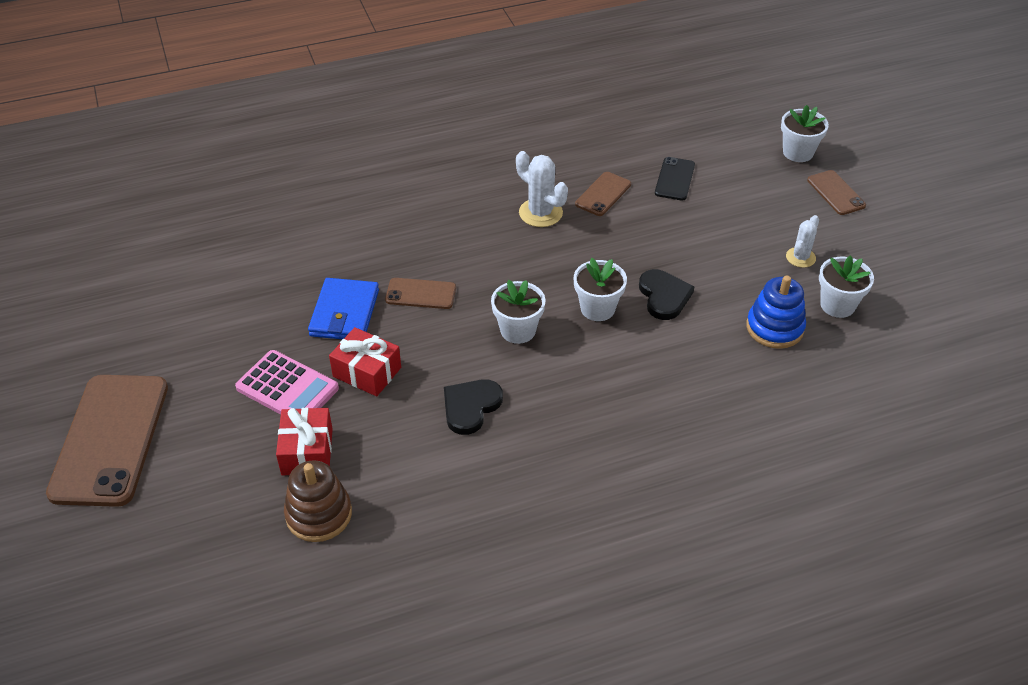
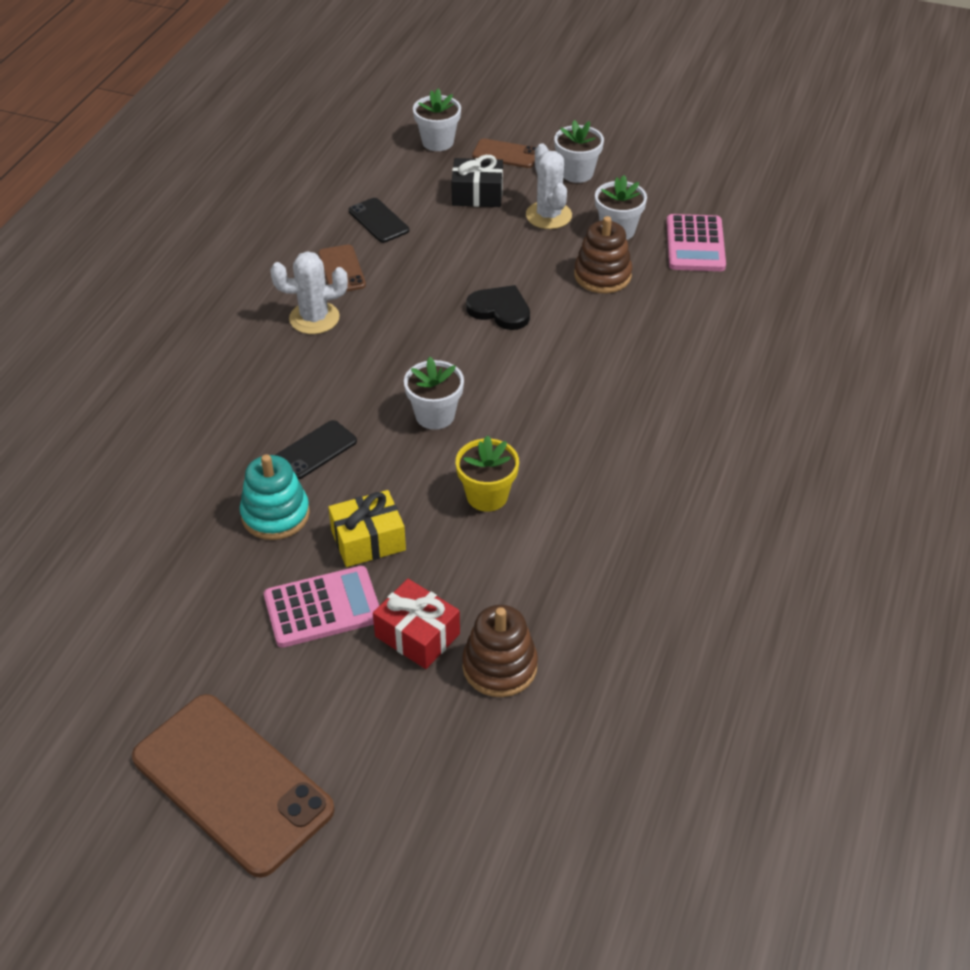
camera: 50 degrees left, 0 degrees up
blue wallet [308,278,379,339] -> turquoise stacking toy [240,454,310,540]
red gift [329,327,401,396] -> yellow gift [328,490,406,567]
brown phone [385,278,456,309] -> black phone [276,420,357,479]
black heart [444,379,503,435] -> yellow flower pot [456,435,519,512]
white flower pot [574,258,627,321] -> white flower pot moved to [554,120,604,183]
blue stacking toy [746,275,806,349] -> brown stacking toy [574,216,632,293]
white cactus [786,215,819,268] -> white cactus [526,143,572,229], size x1.54
none -> black gift [451,155,503,207]
none -> pink calculator [667,214,726,271]

